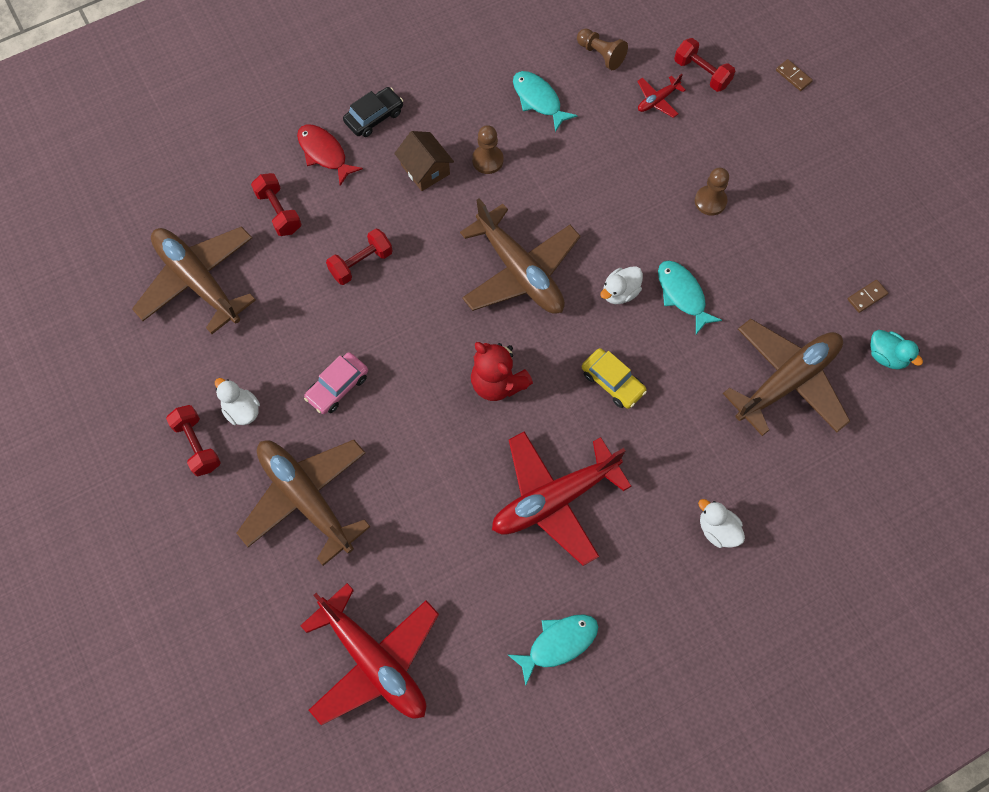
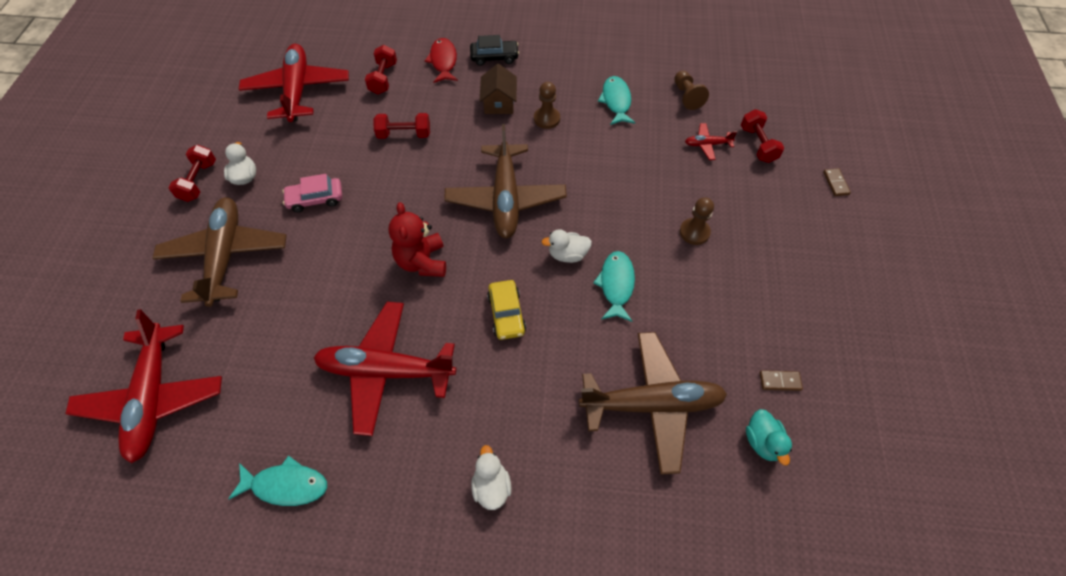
camera: 35 degrees right, 10 degrees down
brown plane [132,226,256,334] -> red plane [239,44,349,122]

